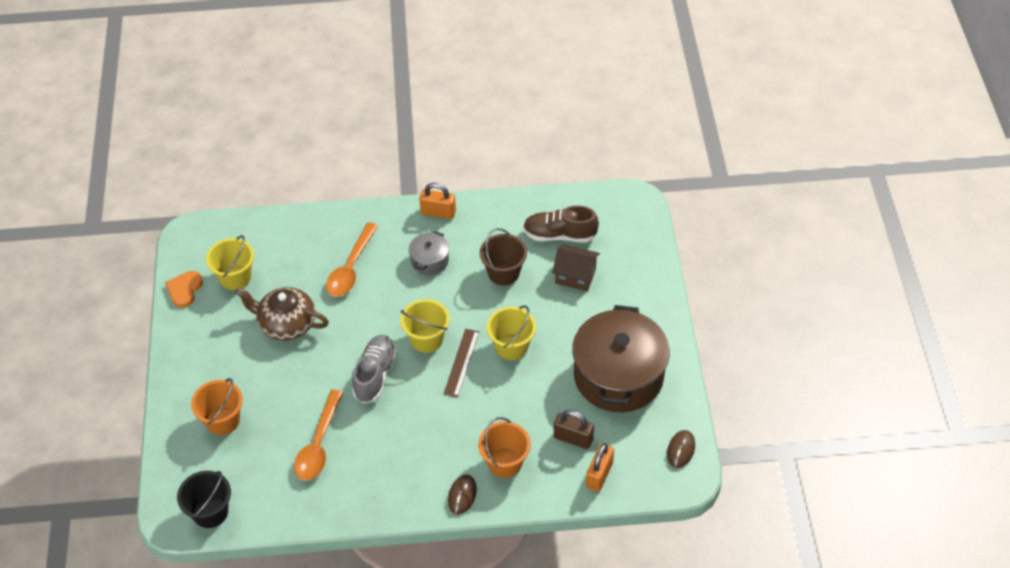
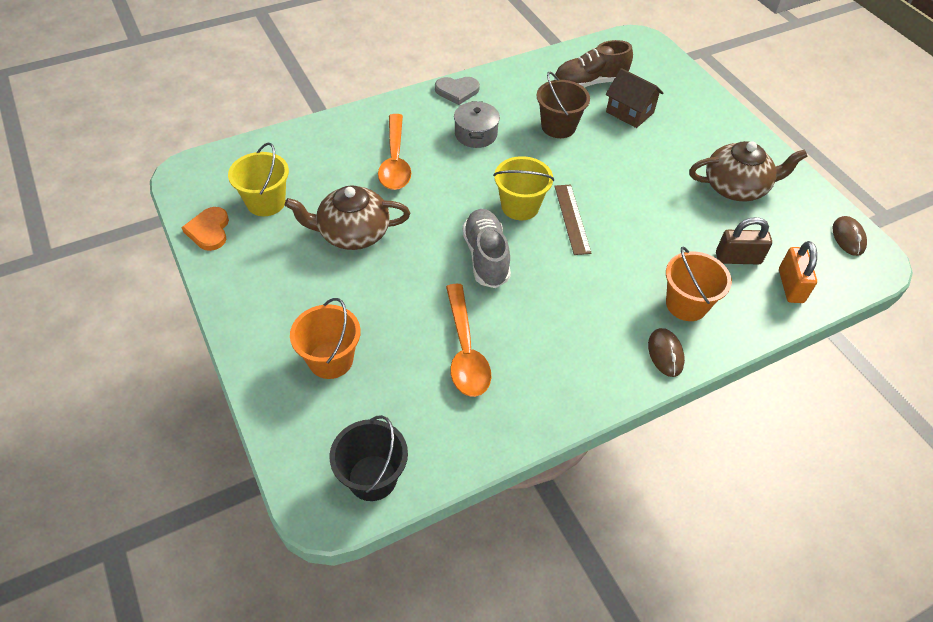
camera: 25 degrees left, 0 degrees up
orange padlock [419,183,456,219] -> grey heart [435,77,480,105]
yellow bucket [487,306,536,360] -> none
brown house [552,244,600,291] -> brown house turned 45 degrees clockwise [606,68,663,128]
brown pot [572,305,670,412] -> brown teapot [689,141,808,202]

